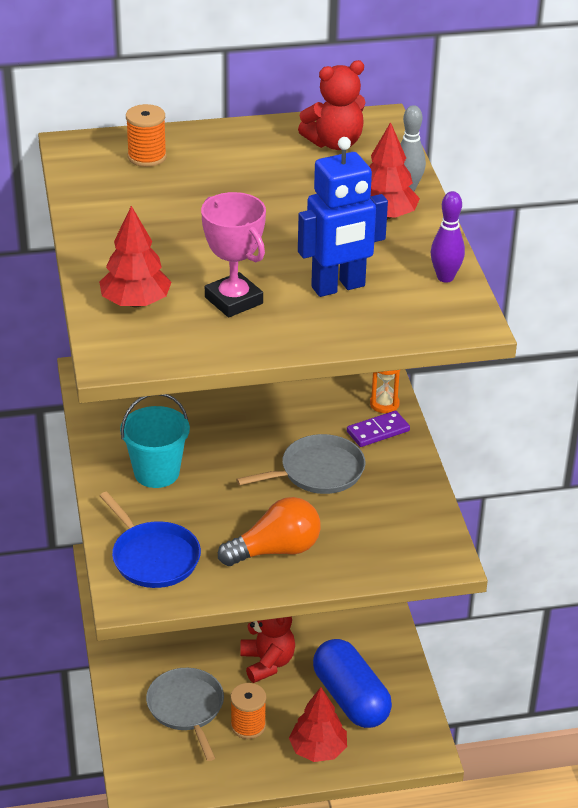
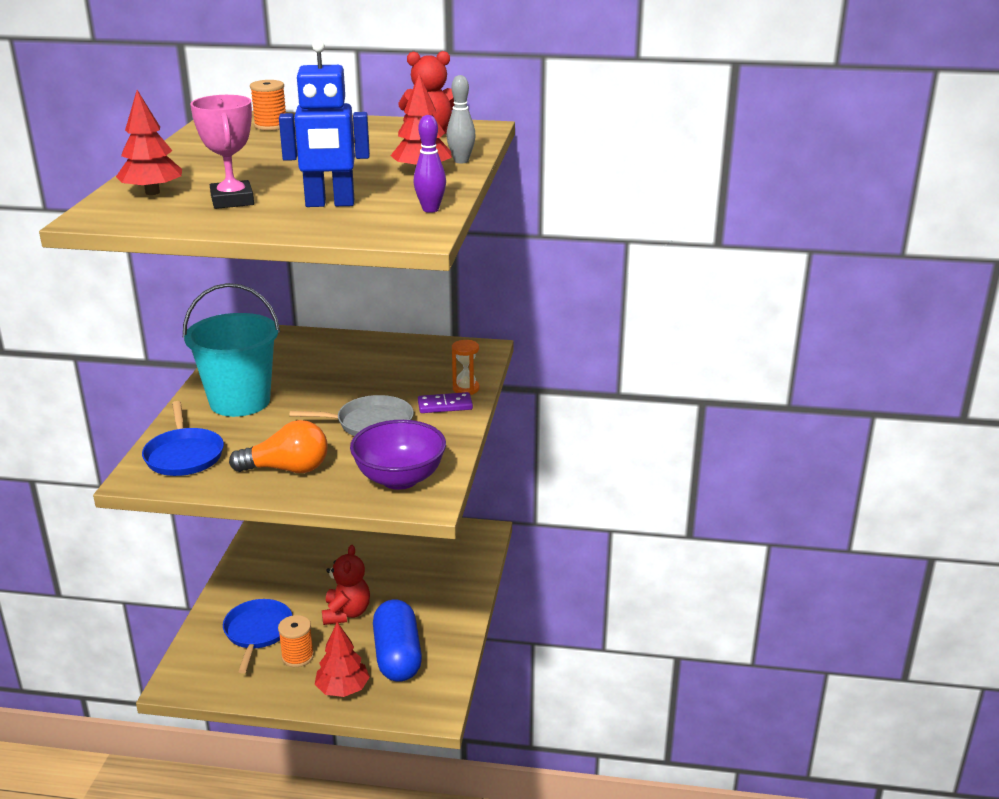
camera: 20 degrees right, 10 degrees down
turquoise bucket [120,394,190,488] -> turquoise bucket [183,283,280,417], size x1.50
grey pan [146,668,224,761] -> blue pan [223,599,293,673]
none -> purple bowl [350,420,446,490]

